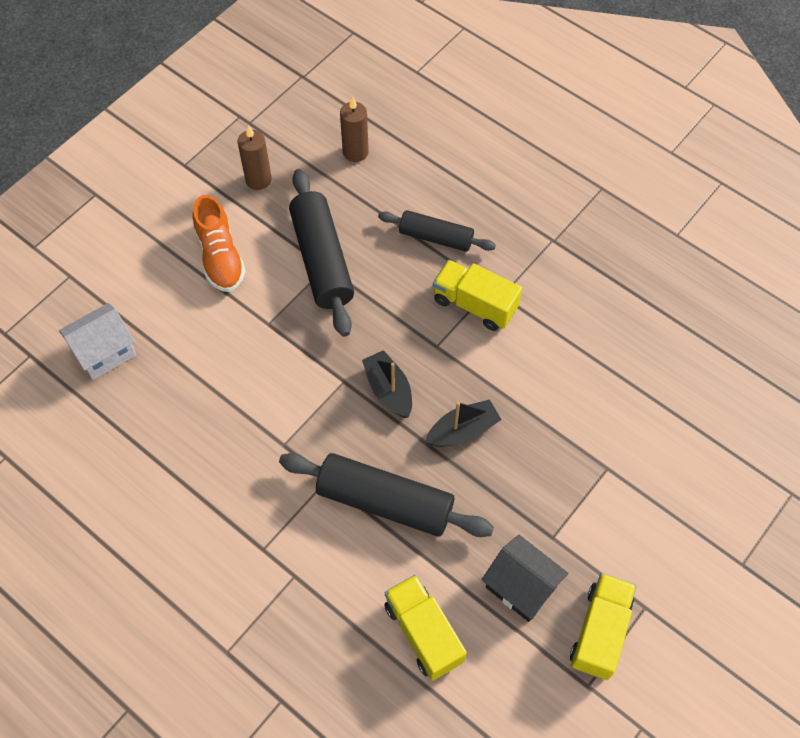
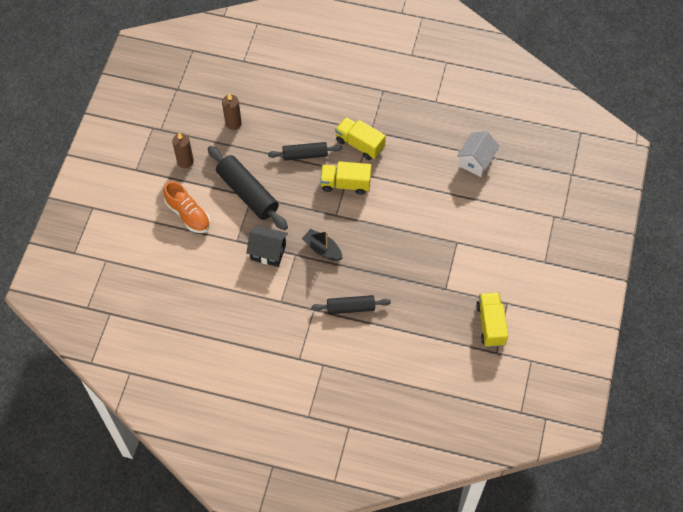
camera: 25 degrees left, 0 degrees up
white house [59,303,136,380] -> white house moved to [457,131,500,177]
black rolling pin [279,453,494,537] -> black rolling pin [311,295,391,314], size x0.62
yellow truck [384,575,467,681] -> yellow truck moved to [335,117,386,160]
black boat [425,399,502,447] -> none
black house [482,535,569,622] -> black house moved to [246,225,288,267]

